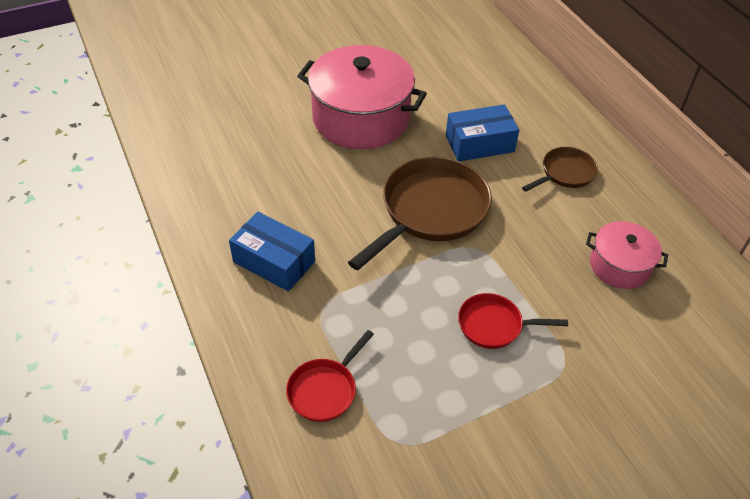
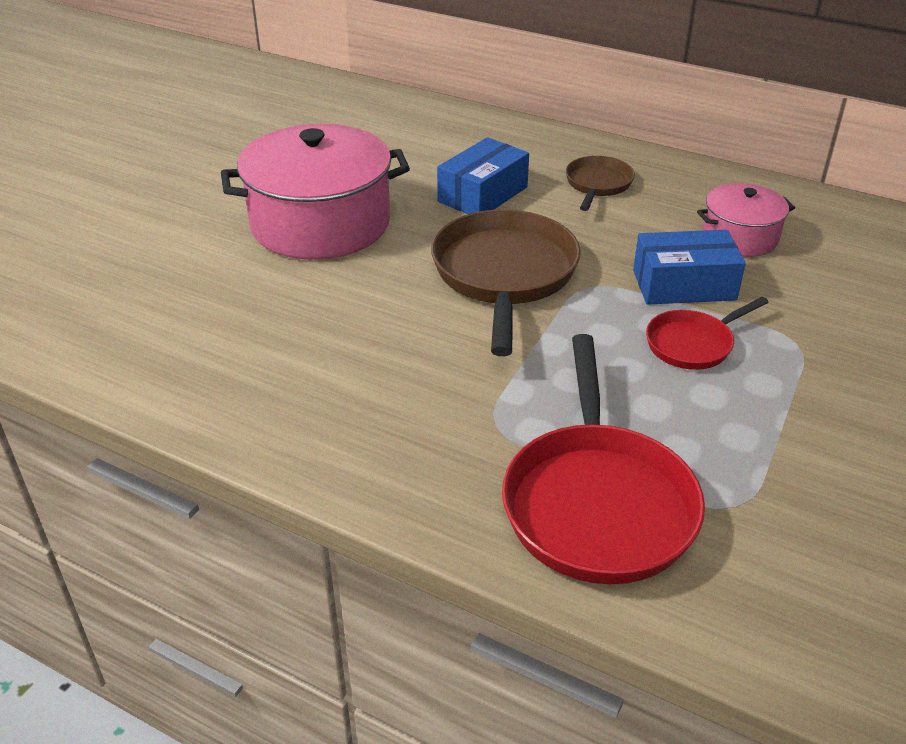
camera: 35 degrees left, 10 degrees down
blue box [229,212,315,292] -> blue box moved to [633,230,746,305]
red pan [286,330,374,422] -> red pan [502,334,705,584], size x1.89

